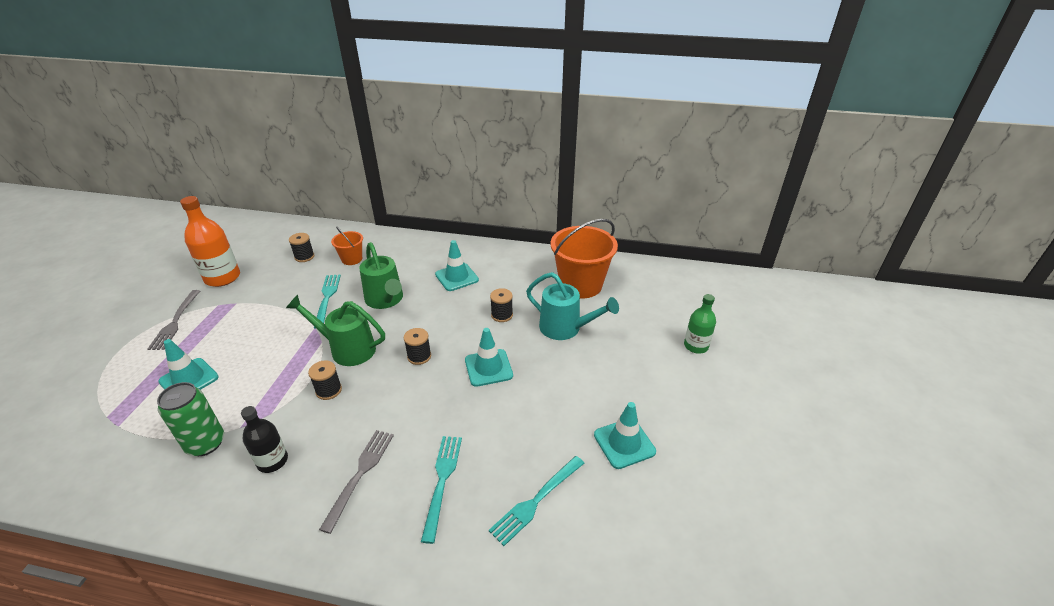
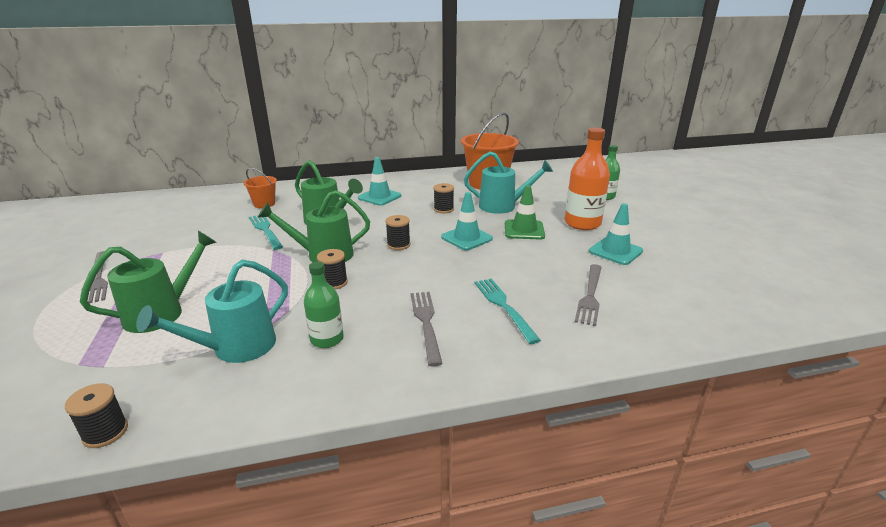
camera: 25 degrees left, 10 degrees down
green can [157,382,224,456] -> turquoise watering can [136,259,288,363]
turquoise traffic cone [158,339,219,390] -> green watering can [80,231,217,333]
orange bottle [180,196,240,287] -> orange bottle moved to [564,128,610,230]
black bottle [241,406,288,473] -> green bottle [304,262,344,348]
black spool [289,233,314,262] -> black spool moved to [65,383,128,448]
turquoise fork [489,456,584,546] -> grey fork [575,264,602,326]
none -> green traffic cone [505,185,545,239]

